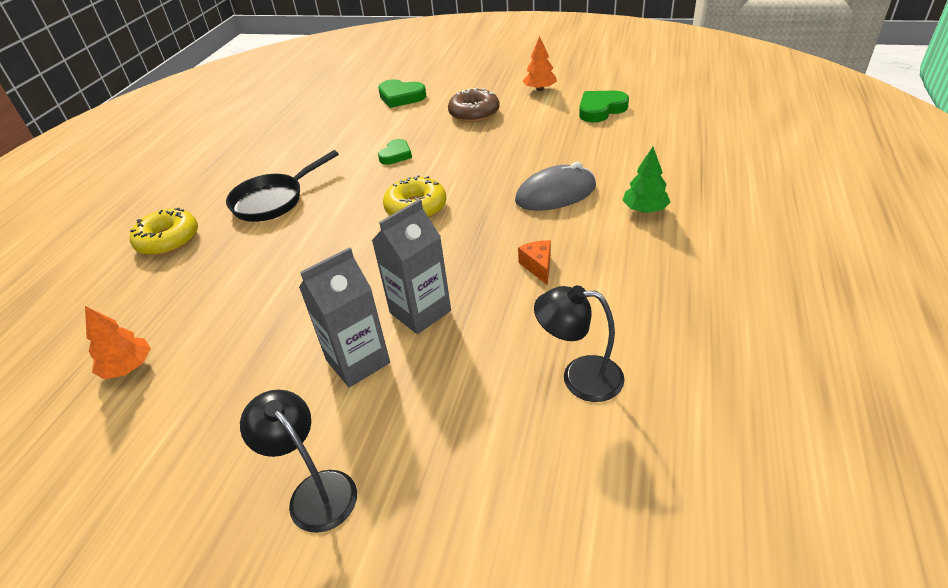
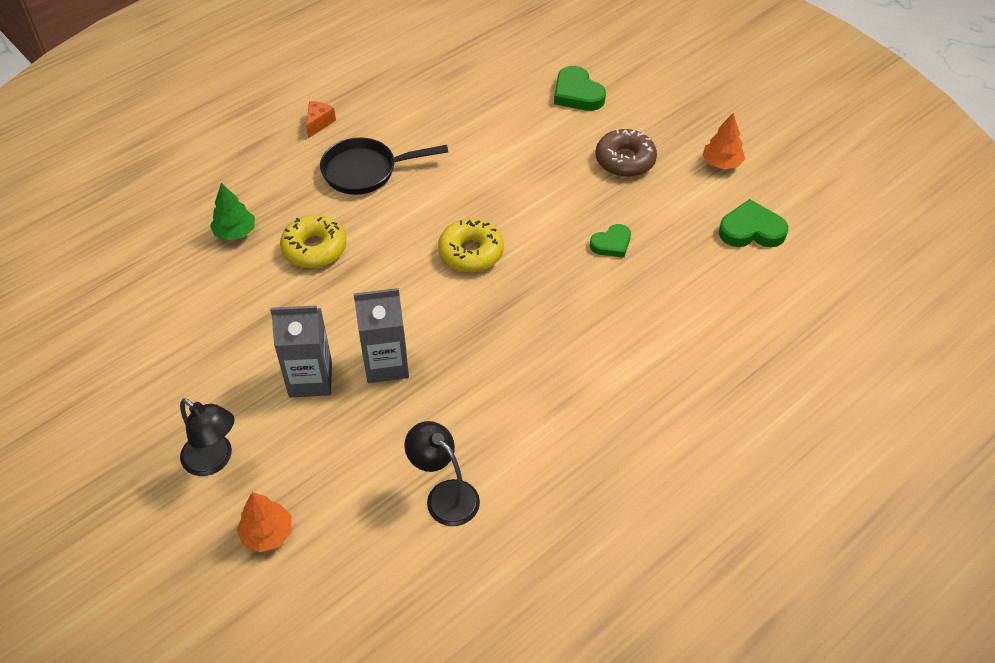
camera: 30 degrees right, 10 degrees up
orange tree [85,306,151,379] -> orange tree moved to [237,492,292,552]
yellow donut [130,208,198,256] -> yellow donut moved to [280,215,346,268]
black lamp [240,390,357,533] -> black lamp turned 135 degrees clockwise [180,398,235,476]
green heart [378,139,412,165] -> green heart moved to [590,224,631,258]
grey mouse [515,162,596,211] -> none
orange cheese [518,240,551,285] -> orange cheese moved to [306,101,336,138]
green tree [622,147,670,213] -> green tree moved to [210,183,255,241]

